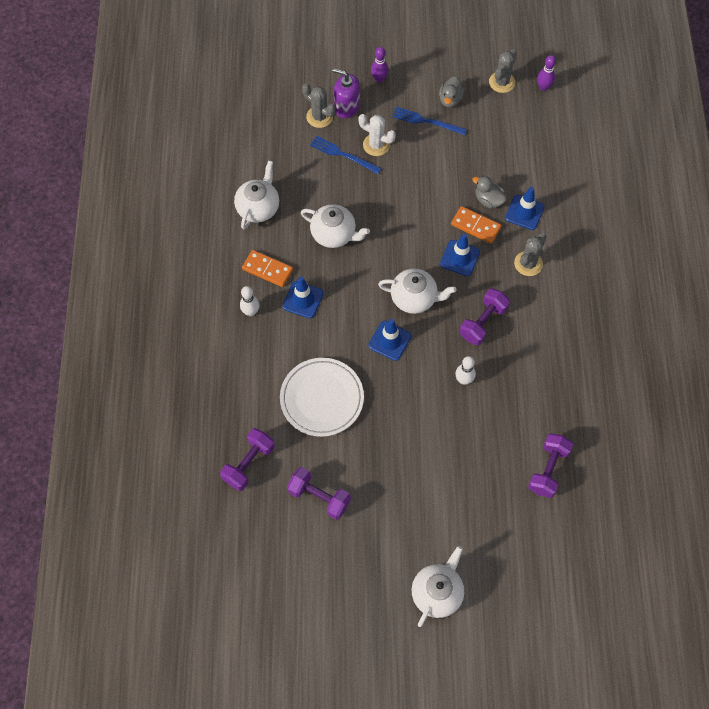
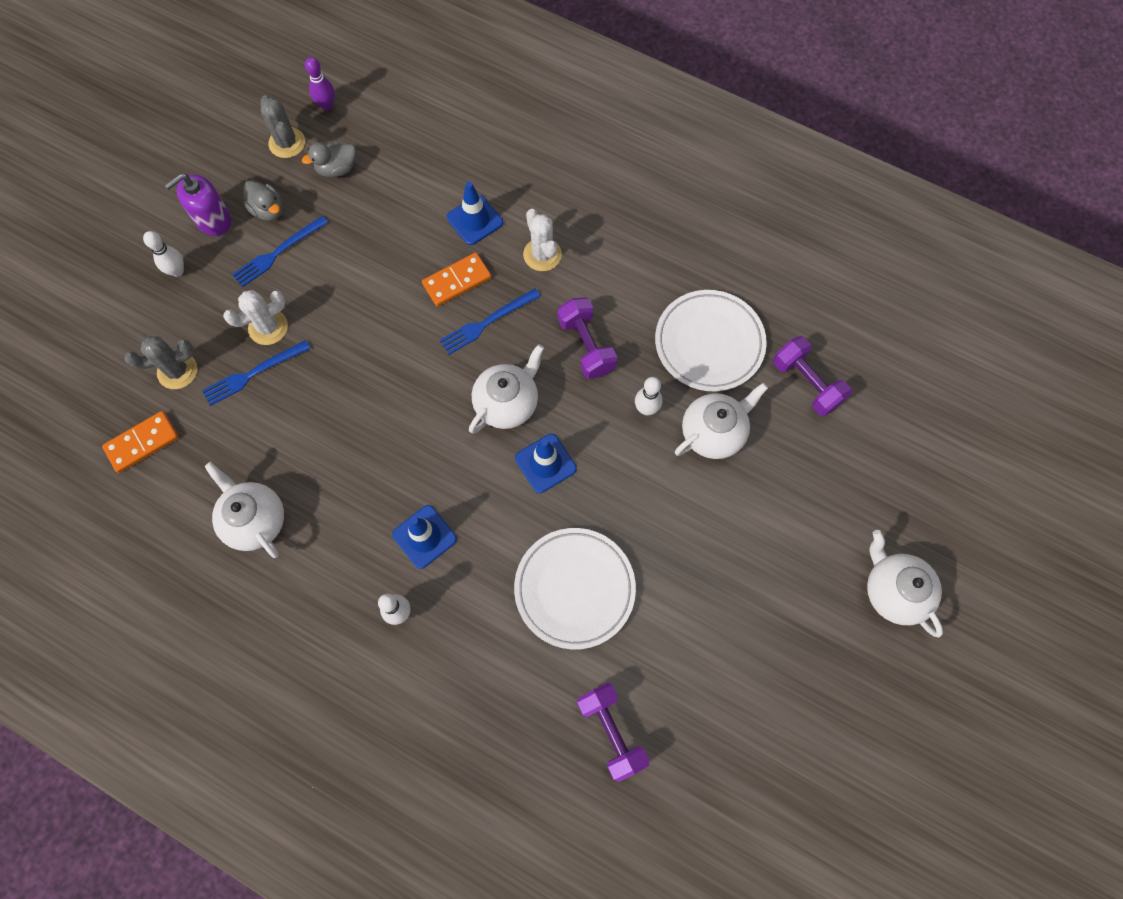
camera: 60 degrees left, 5 degrees up
orange domino [242,250,293,287] -> orange domino moved to [102,411,179,473]
purple dumbbell [287,467,351,520] -> none
white teapot [301,204,370,248] -> white teapot moved to [675,383,768,459]
purple soap dispenser [333,68,360,118] -> purple soap dispenser moved to [165,174,231,236]
purple bowling pin [371,47,389,83] -> white bowling pin [143,231,184,277]
blue traffic cone [440,234,480,276] -> blue fork [439,288,541,355]
grey duck [472,176,507,209] -> grey duck moved to [302,142,356,177]
grey cactus [514,233,547,276] -> white cactus [523,209,562,271]
none -> white plate [655,290,767,391]

